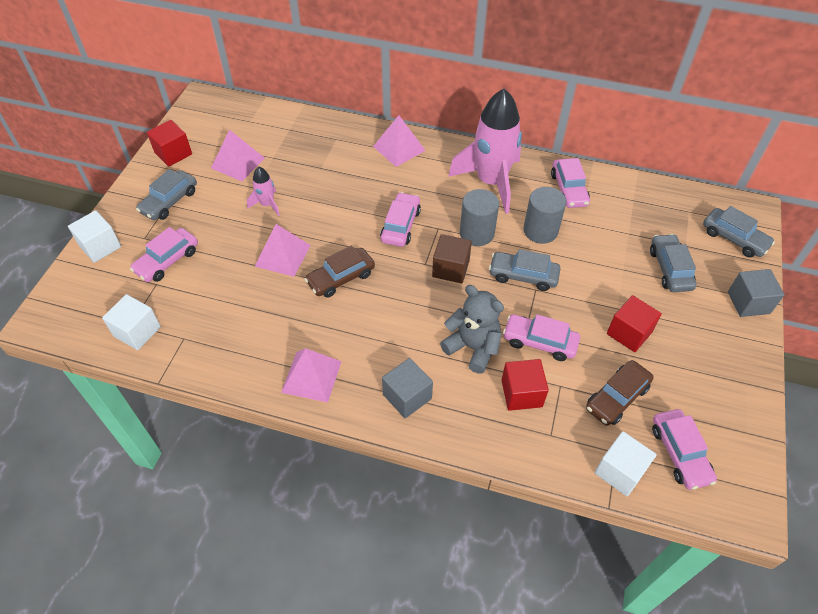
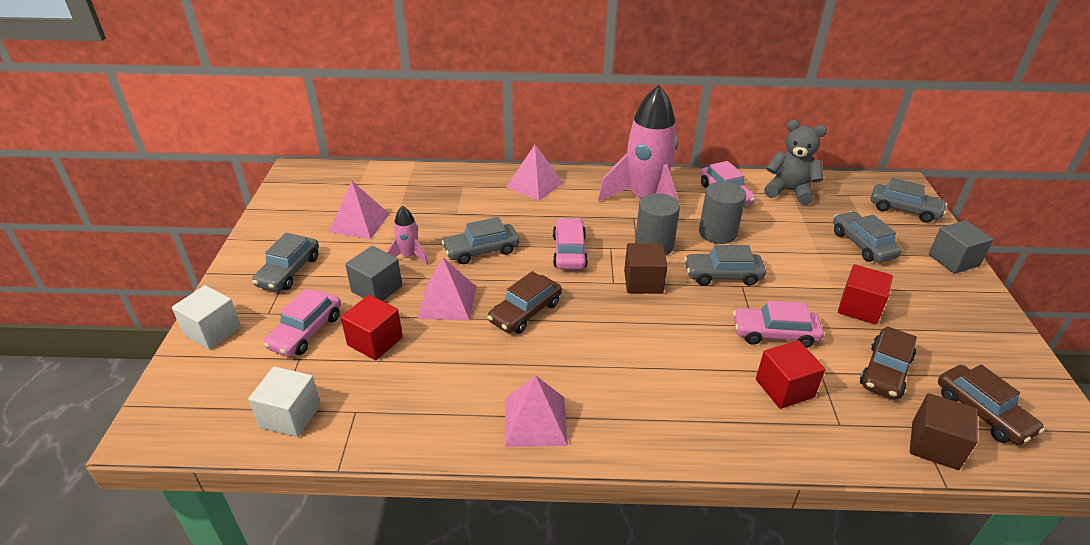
camera: 15 degrees left, 15 degrees down
red cube [147,120,192,167] -> red cube moved to [341,295,403,360]
grey cube [382,358,433,418] -> grey cube moved to [345,246,402,301]
grey teddy bear [440,285,504,374] -> grey teddy bear moved to [764,120,827,205]
white cube [595,431,657,496] -> brown cube [910,393,978,470]
pink car [652,409,717,490] -> brown car [938,364,1045,445]
none -> grey car [442,217,519,264]

